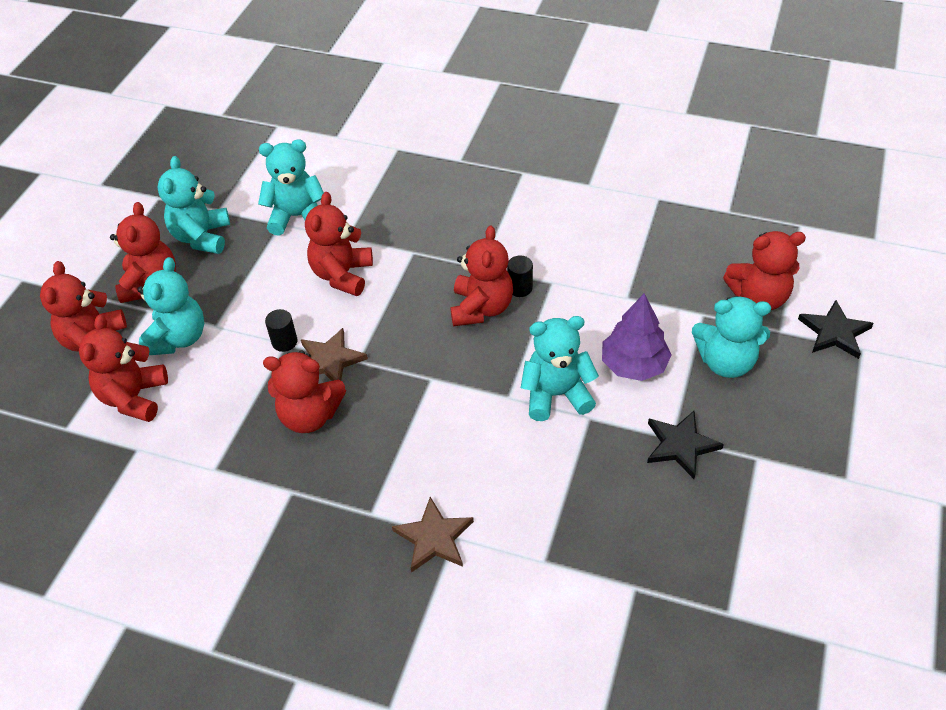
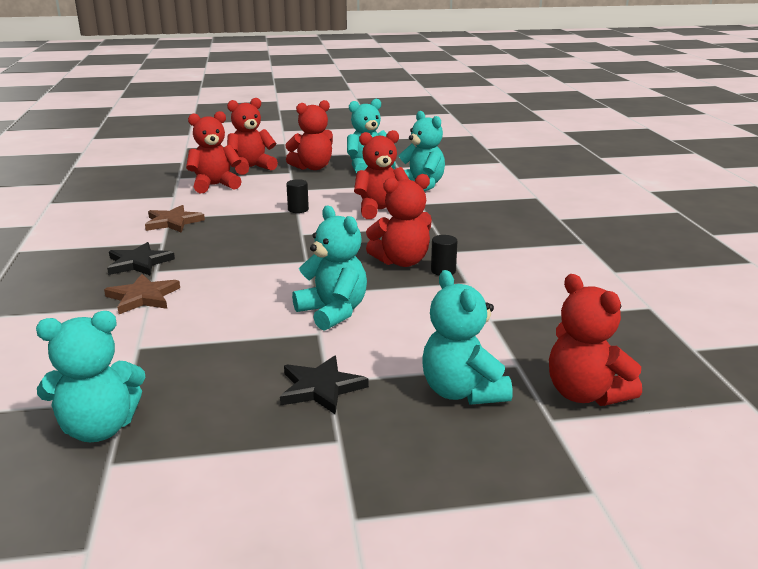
camera: 60 degrees right, 25 degrees down
turquoise teddy bear [137,257,204,355] -> turquoise teddy bear moved to [36,311,146,442]
red teddy bear [263,351,346,433] -> none
brown star [301,328,368,381] -> brown star moved to [145,205,205,233]
purple tree [602,293,672,381] -> none
black star [798,300,874,359] -> black star moved to [107,242,175,276]

